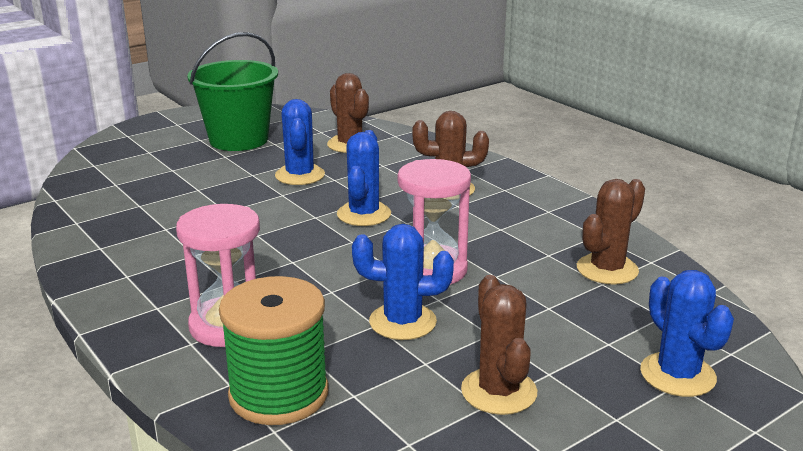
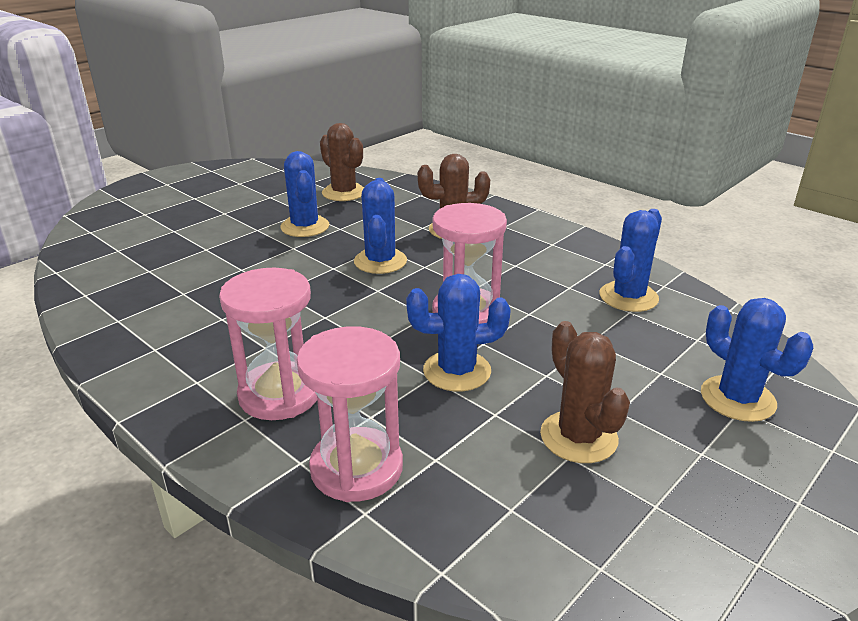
camera: 10 degrees left, 5 degrees up
green bucket [187,32,278,151] -> none
green spool [219,276,329,425] -> pink hourglass [297,326,403,502]
brown cactus [577,179,645,285] -> blue cactus [600,209,662,312]

